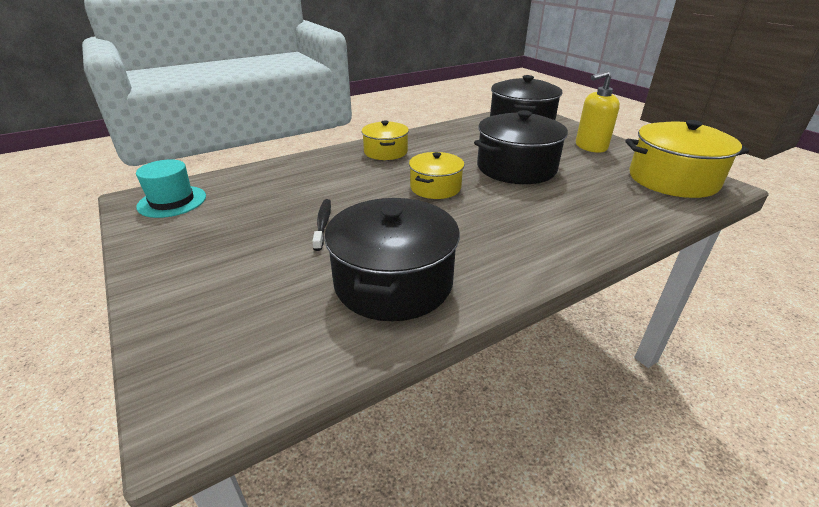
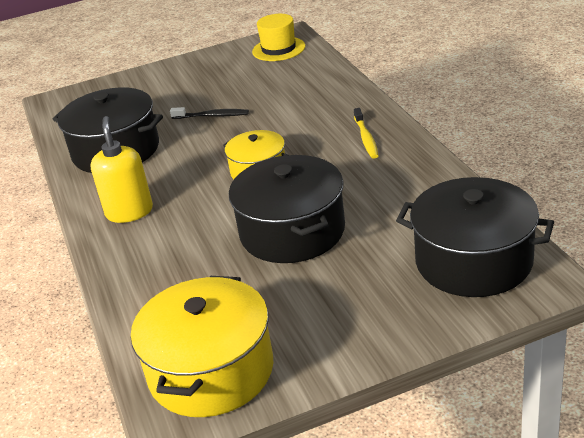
camera: 105 degrees right, 0 degrees up
turquoise hat [136,159,206,218] -> yellow hat [252,14,305,61]
yellow pot [362,120,409,160] -> yellow toothbrush [354,108,378,159]
yellow soap dispenser [576,71,620,153] -> yellow soap dispenser moved to [90,116,153,223]

